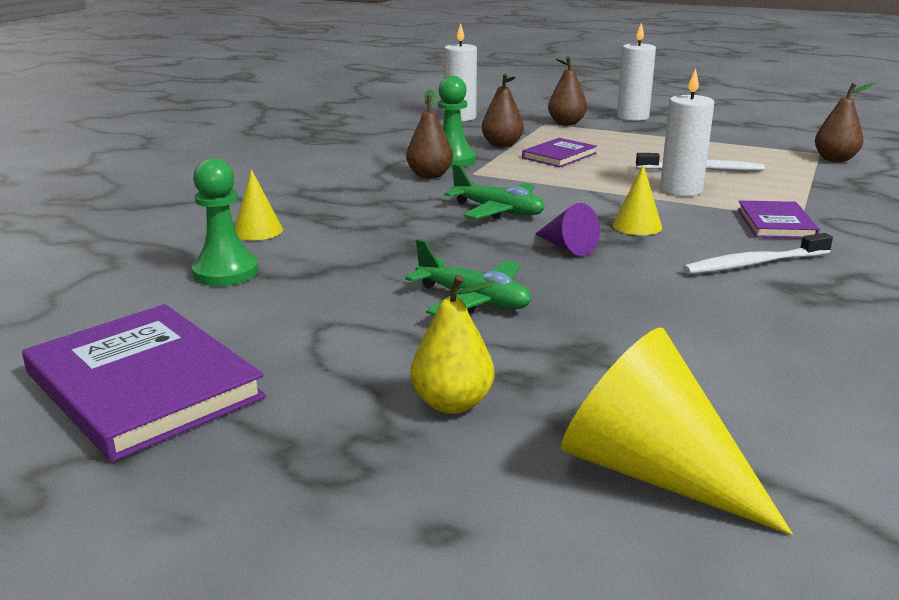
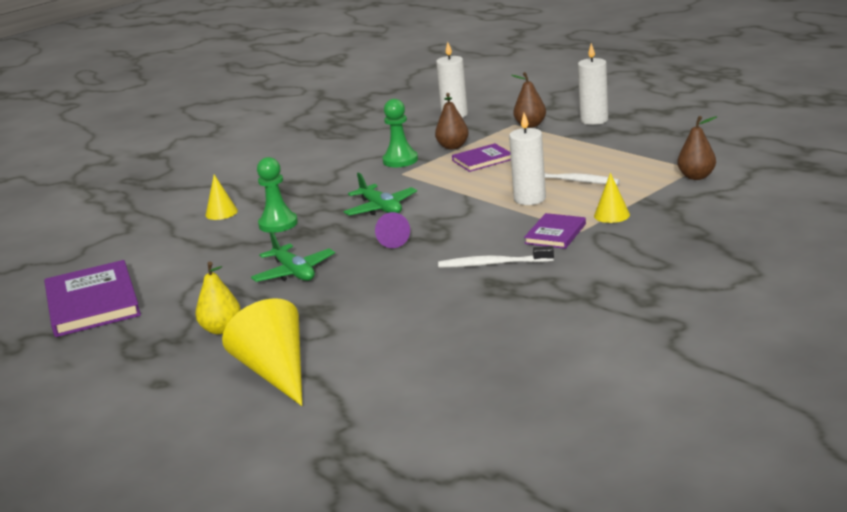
camera: 25 degrees right, 0 degrees up
green pawn [192,158,259,286] -> green pawn moved to [257,157,298,233]
brown pear [406,89,453,179] -> none
yellow cone [613,165,662,235] -> yellow cone moved to [594,173,630,223]

